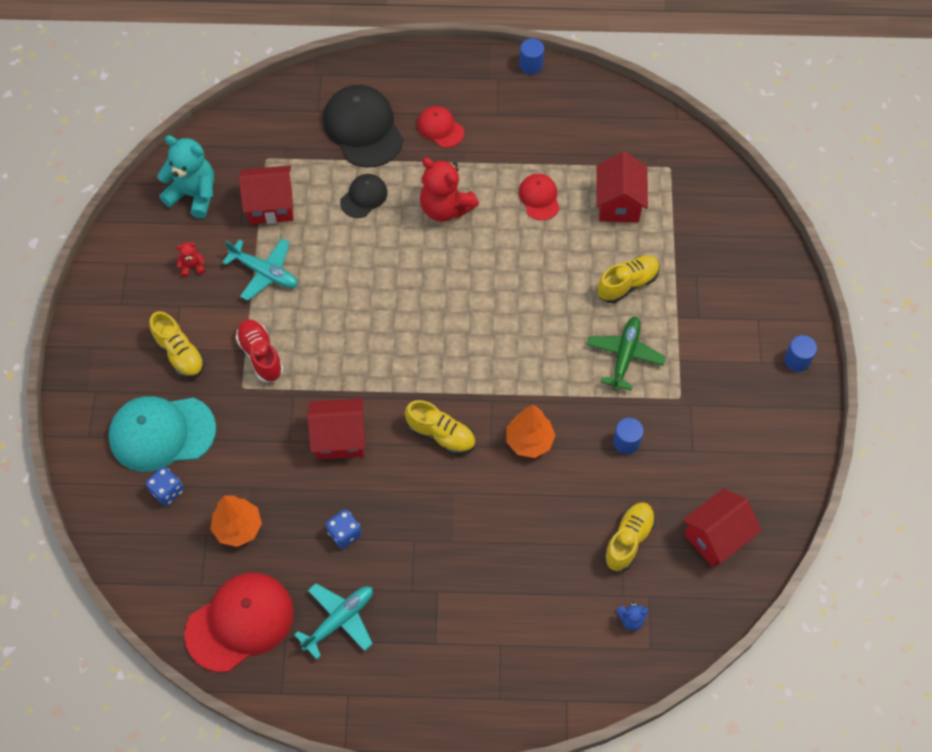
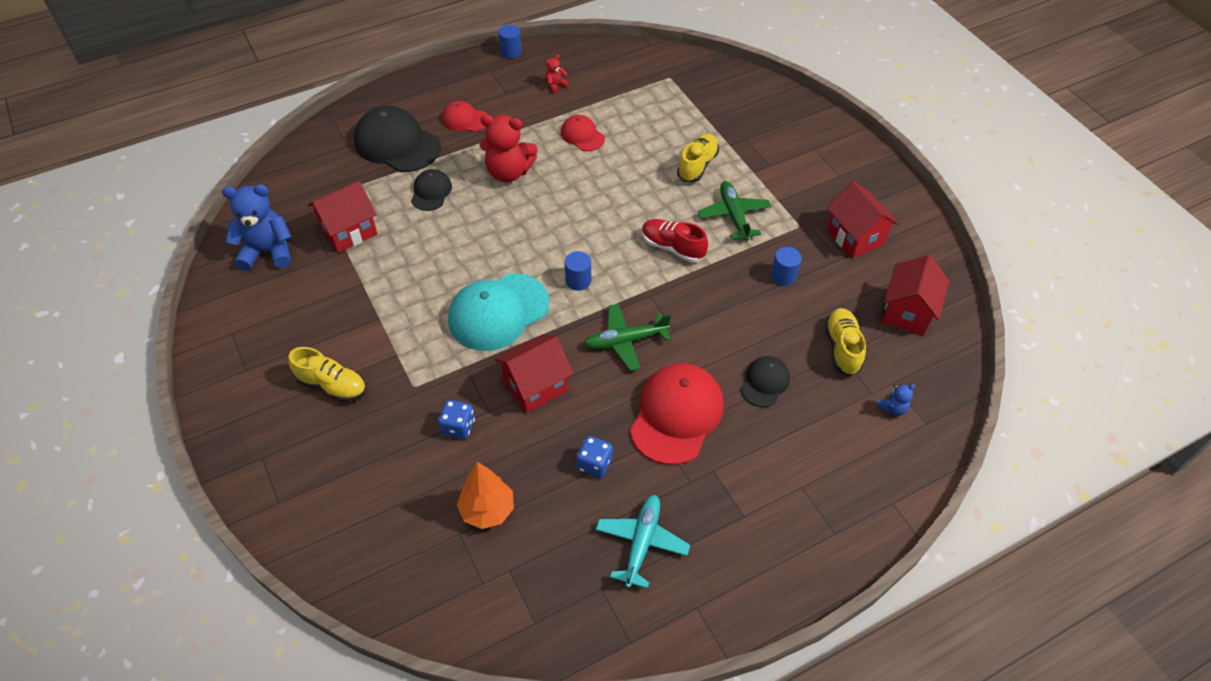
camera: 30 degrees left, 10 degrees down
turquoise cap [108,396,216,472] -> turquoise cap moved to [448,273,550,351]
blue dice [146,467,184,506] -> blue dice moved to [438,400,475,439]
turquoise teddy bear [157,135,214,218] -> blue teddy bear [222,184,291,271]
red teddy bear [176,242,205,277] -> red teddy bear moved to [545,55,569,94]
red cap [184,573,294,672] -> red cap moved to [630,363,724,465]
turquoise plane [222,239,298,301] -> none
red shoe [236,319,284,382] -> red shoe moved to [642,219,708,262]
yellow shoe [405,400,476,455] -> green plane [584,304,671,371]
orange tree [506,405,556,458] -> none
red house [596,152,648,223] -> red house moved to [827,181,899,258]
blue cylinder [784,335,817,372] -> blue cylinder moved to [565,251,591,291]
none -> black cap [740,356,790,407]

